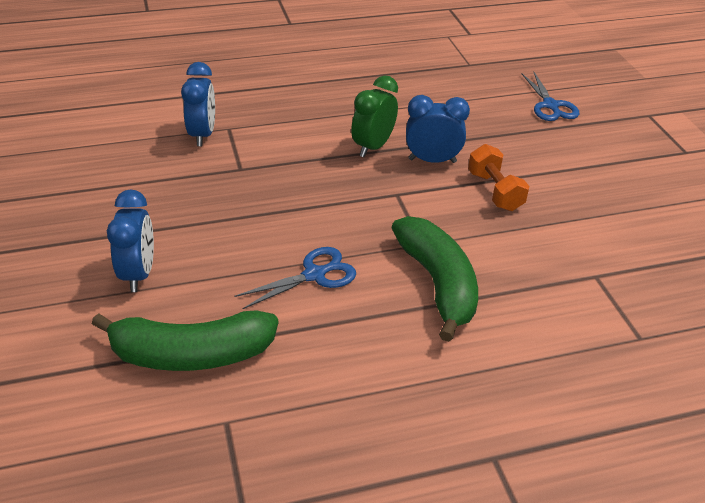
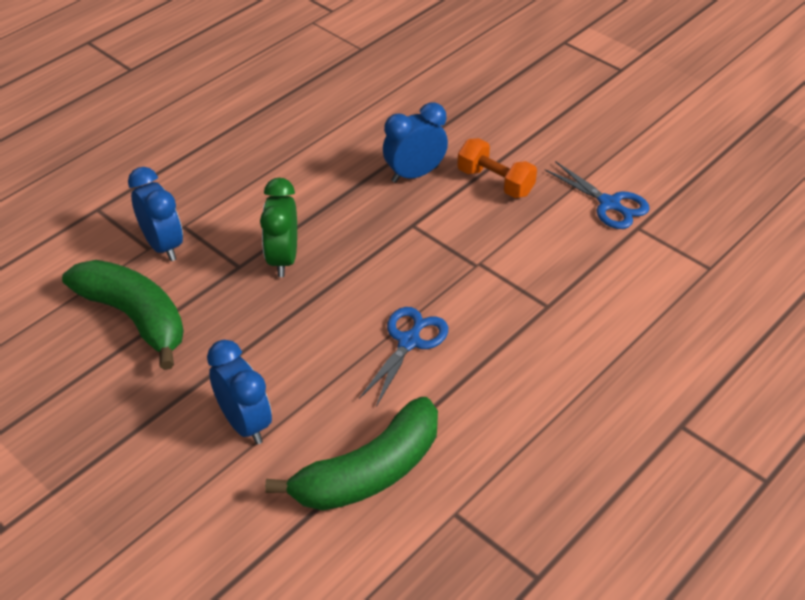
camera: 30 degrees left, 5 degrees up
green clock [351,75,398,157] -> green clock moved to [260,178,297,277]
green banana [391,216,478,342] -> green banana moved to [62,260,184,370]
blue scissors [522,71,579,121] -> blue scissors moved to [545,161,650,229]

